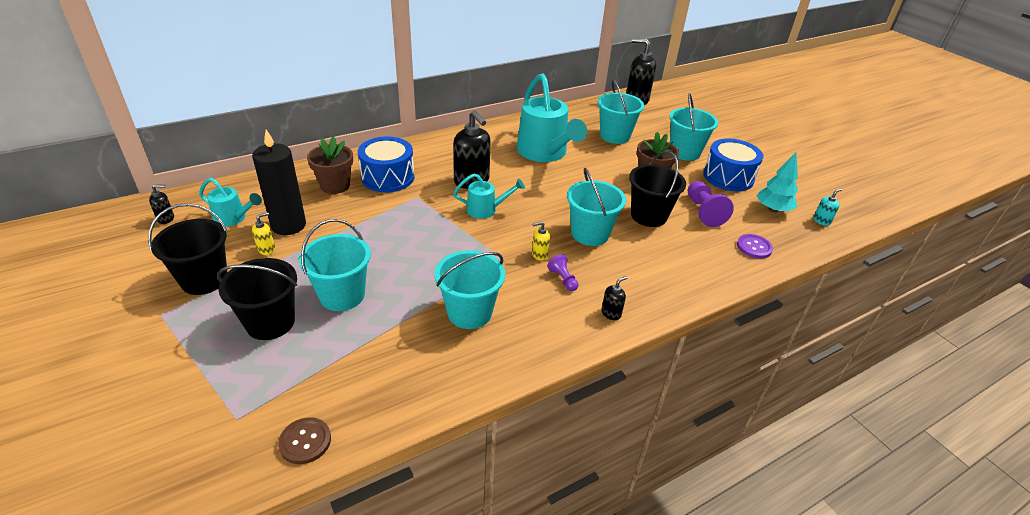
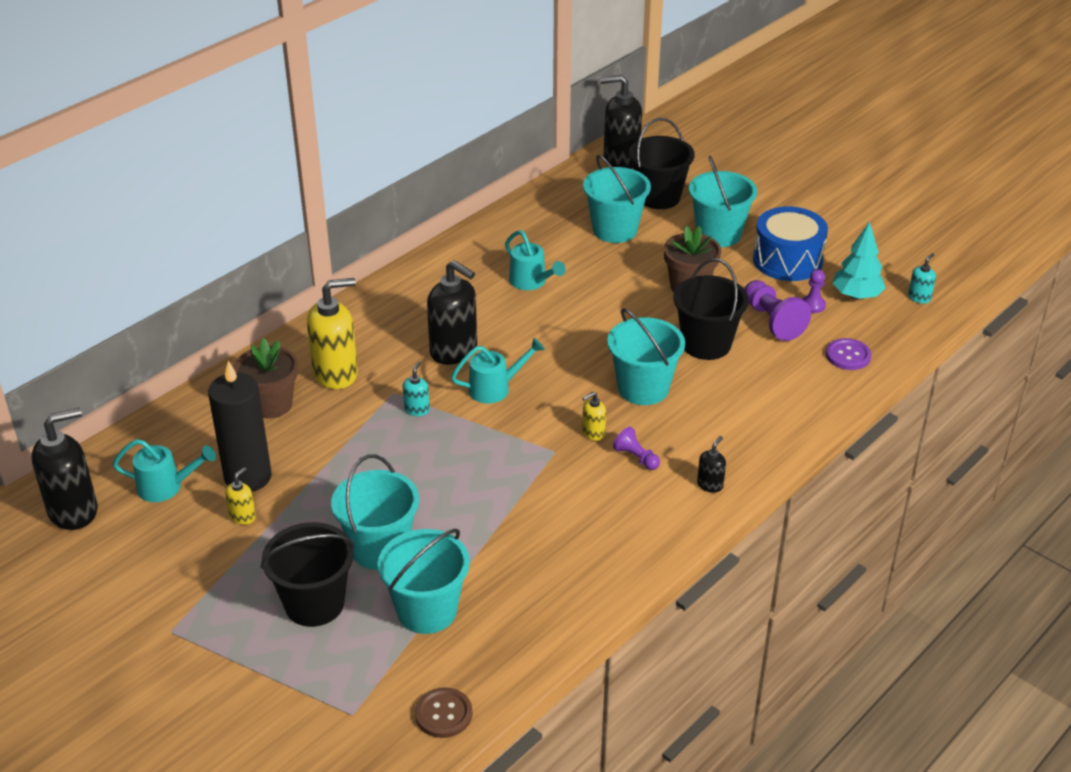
camera: 15 degrees left, 0 degrees up
black bucket [148,203,228,295] -> black bucket moved to [629,118,695,209]
black soap dispenser [149,184,174,224] -> black soap dispenser [31,408,98,530], size x2.17
blue drum [358,137,414,192] -> yellow soap dispenser [307,278,358,389]
turquoise bucket [435,250,505,329] -> turquoise bucket moved to [378,529,470,634]
turquoise watering can [517,74,587,162] -> turquoise watering can [505,230,566,290], size x0.50
none -> turquoise soap dispenser [403,361,430,416]
none -> purple pawn [802,269,826,313]

